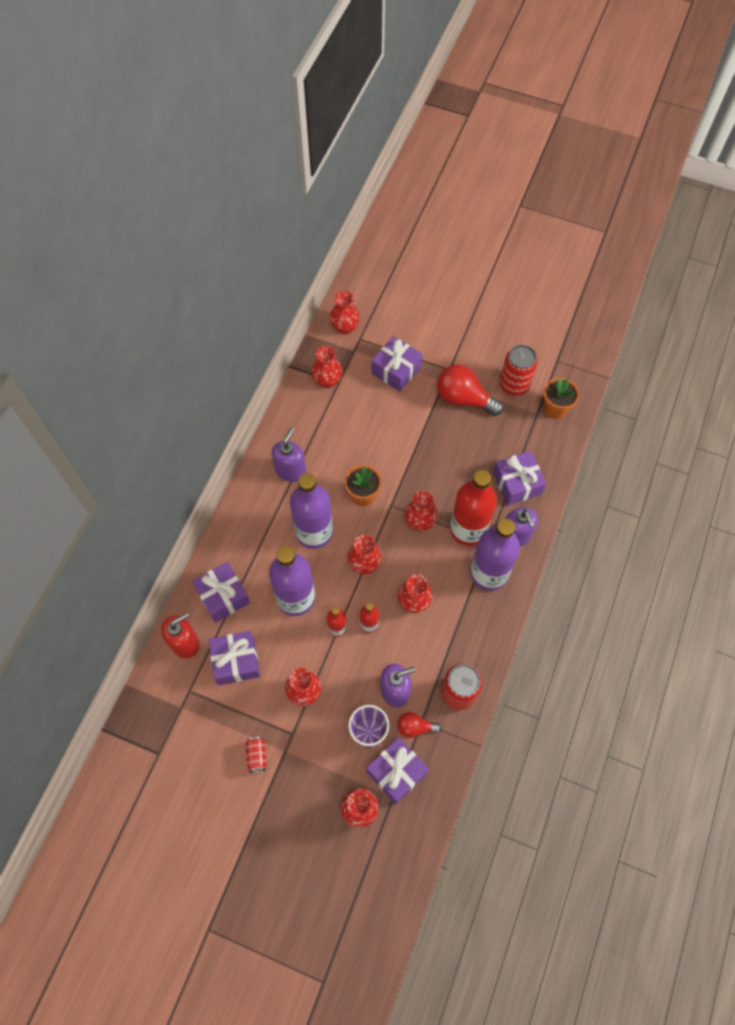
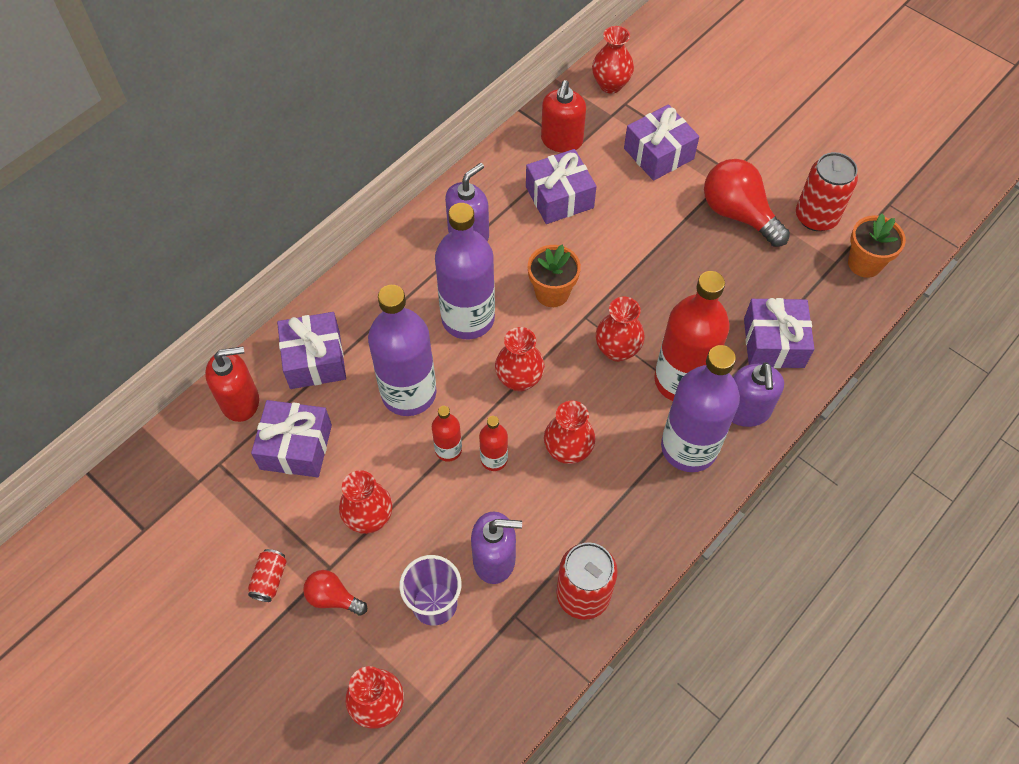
camera: 20 degrees right, 5 degrees down
red vase [311,346,342,388] -> red soap dispenser [541,80,586,153]
purple gift [366,737,429,804] -> purple gift moved to [526,149,597,224]
red light bulb [397,712,441,738] -> red light bulb moved to [303,570,367,616]

